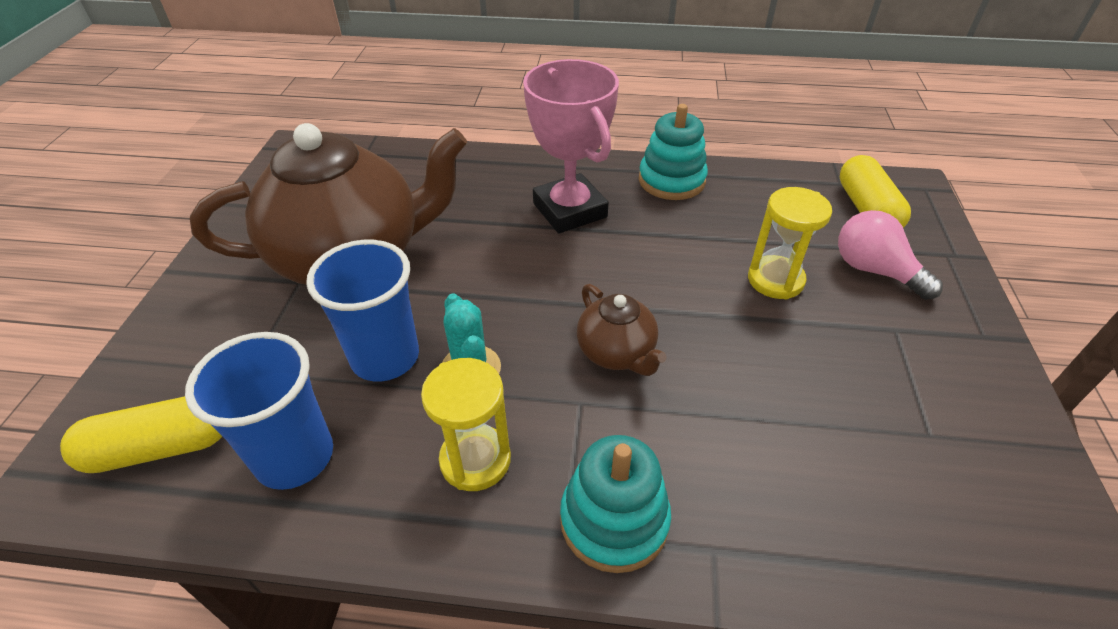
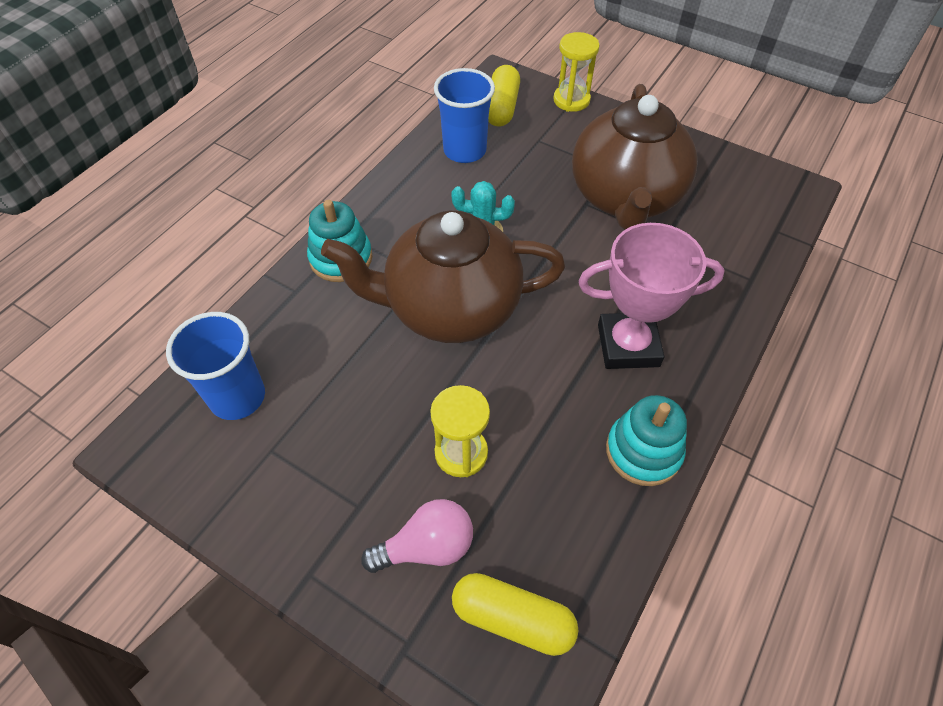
camera: 115 degrees right, 10 degrees up
blue cup [306,240,419,382] -> blue cup moved to [166,312,265,420]
yellow hourglass [421,358,511,491] -> yellow hourglass moved to [553,32,599,112]
brown teapot [577,284,667,376] -> brown teapot [321,210,565,343], size x2.21

